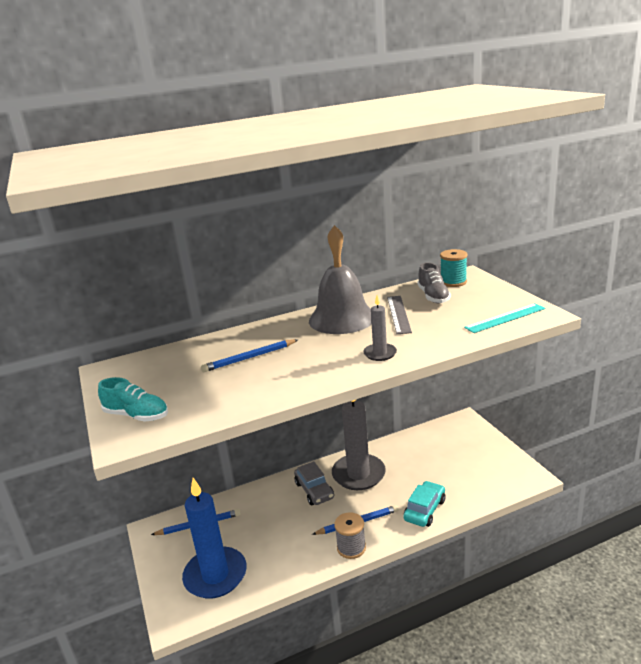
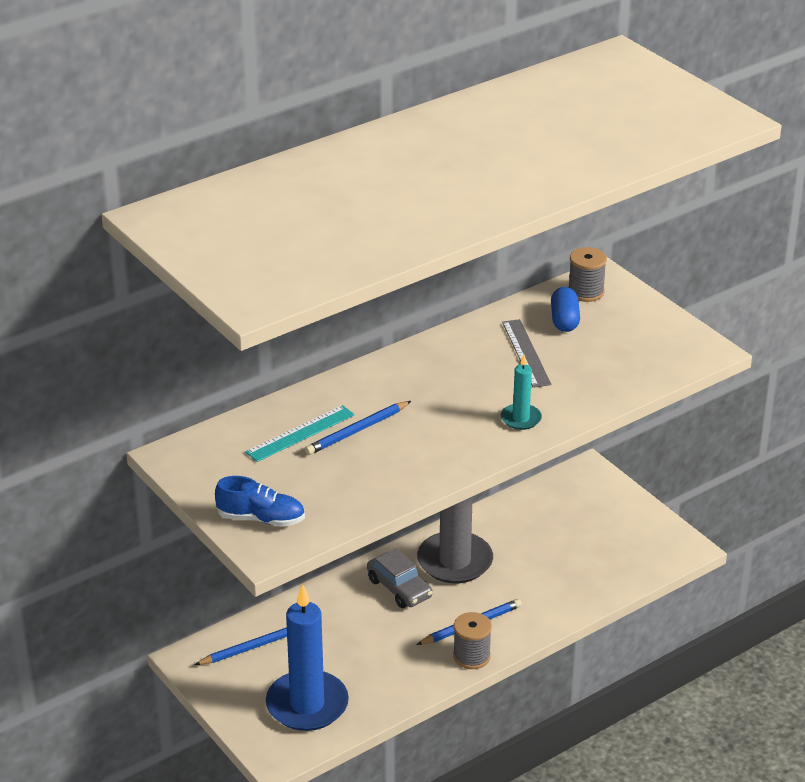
camera: 15 degrees left, 10 degrees up
turquoise shoe [98,377,168,422] -> blue shoe [215,476,305,527]
grey bell [309,225,372,334] -> none
grey candle [363,295,397,361] -> turquoise candle [501,354,542,430]
turquoise car [404,481,446,527] -> none
grey shoe [418,262,451,303] -> blue capsule [551,287,580,332]
turquoise spool [440,249,467,287] -> grey spool [569,247,607,302]
turquoise ruler [464,303,546,333] -> turquoise ruler moved to [245,405,355,462]

